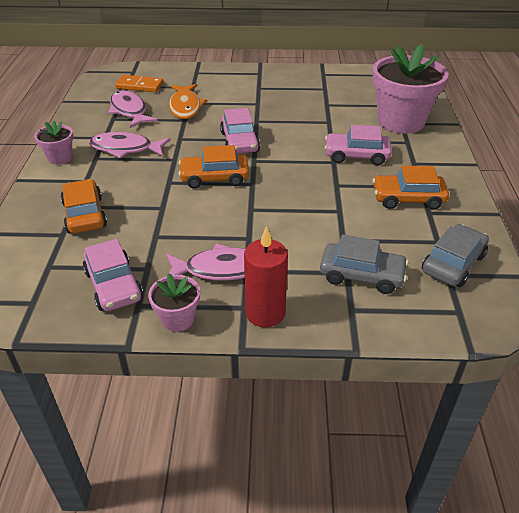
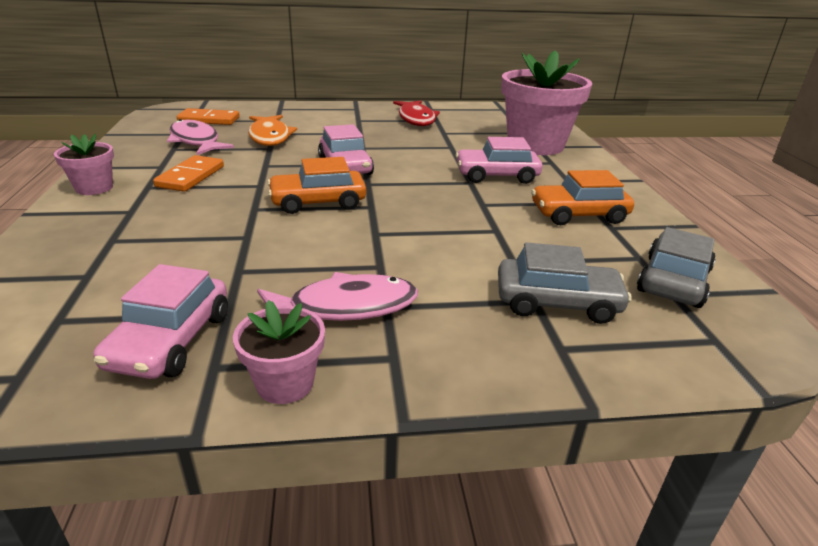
camera: 10 degrees left, 10 degrees down
orange car [61,179,107,234] -> none
pink car [83,239,143,311] -> pink car turned 45 degrees clockwise [93,264,228,379]
pink fish [89,132,170,158] -> orange domino [153,155,224,192]
red candle [244,227,288,328] -> none
none -> red fish [393,100,440,126]

